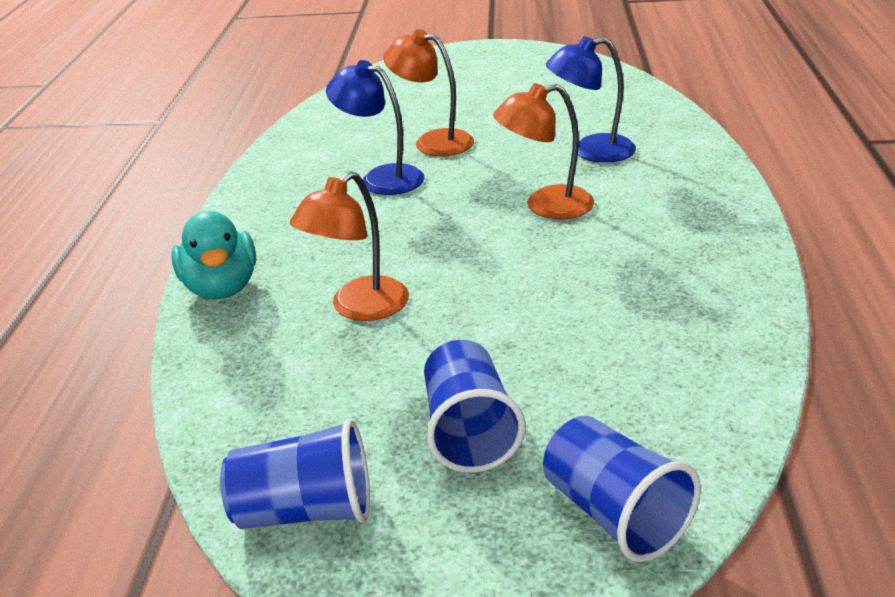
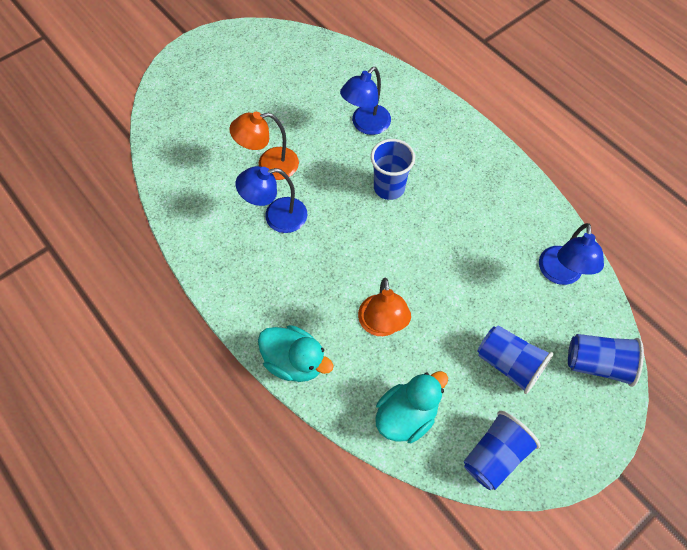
camera: 45 degrees left, 30 degrees up
orange lamp [493,83,594,219] -> blue cup [371,139,415,200]
none -> turquoise duck [375,371,448,443]
none -> blue lamp [539,223,604,285]

